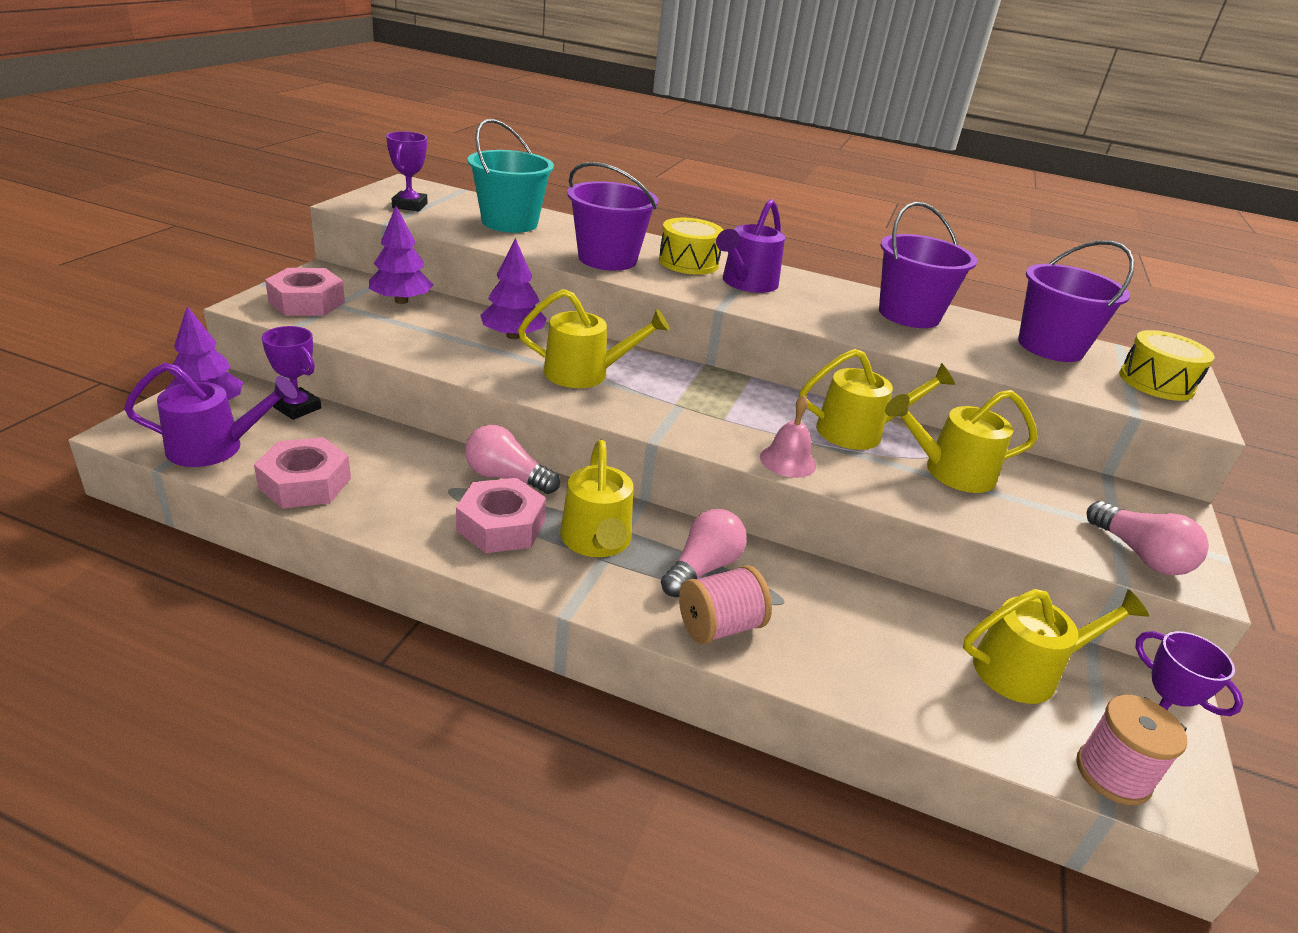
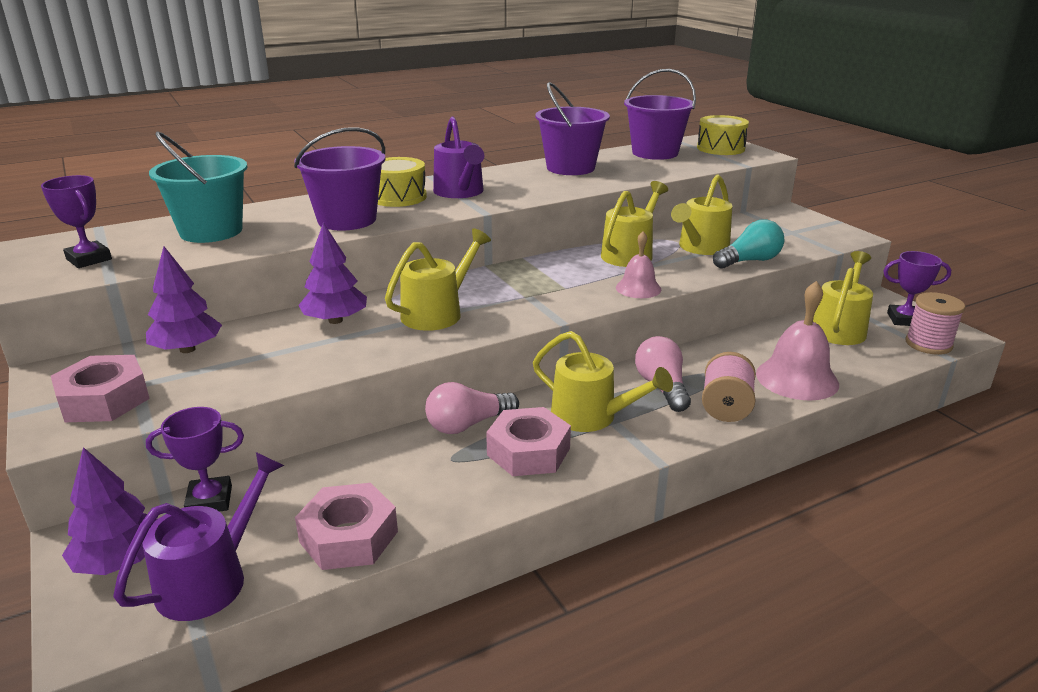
camera: 45 degrees left, 5 degrees down
pink light bulb [1087,501,1209,575] -> none
none -> turquoise light bulb [713,219,784,269]
none -> pink bell [756,281,839,401]

